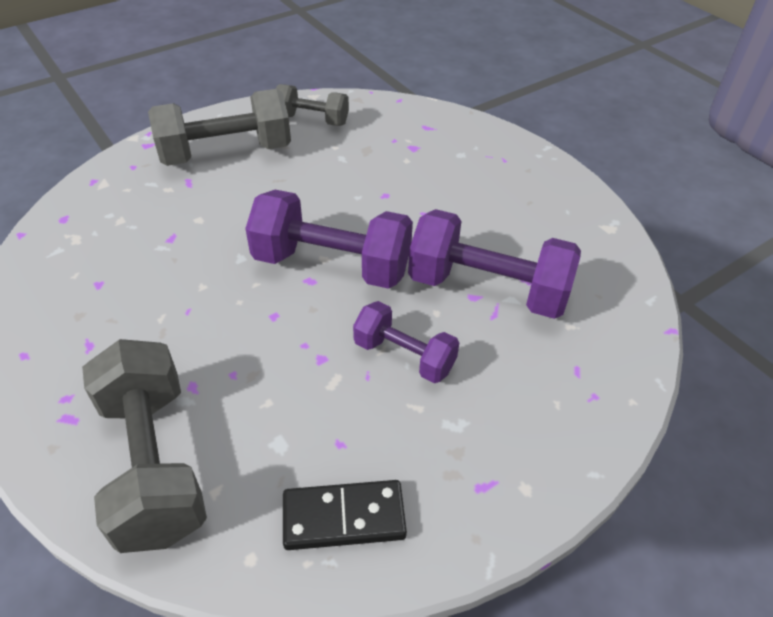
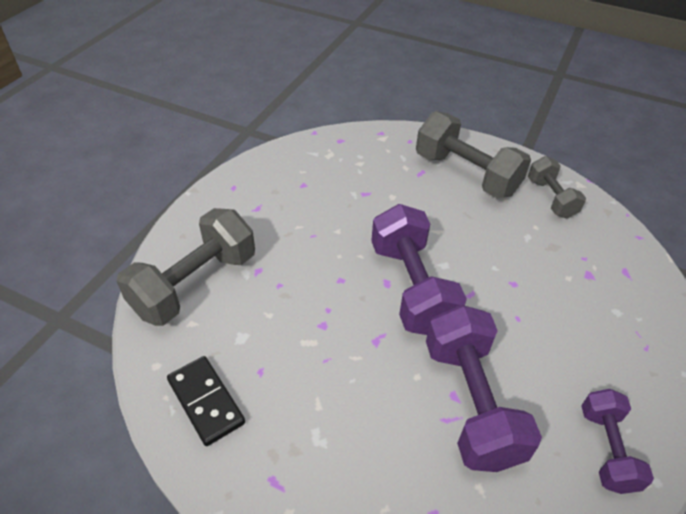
camera: 60 degrees right, 0 degrees up
purple dumbbell [353,301,459,383] -> purple dumbbell moved to [581,389,654,494]

